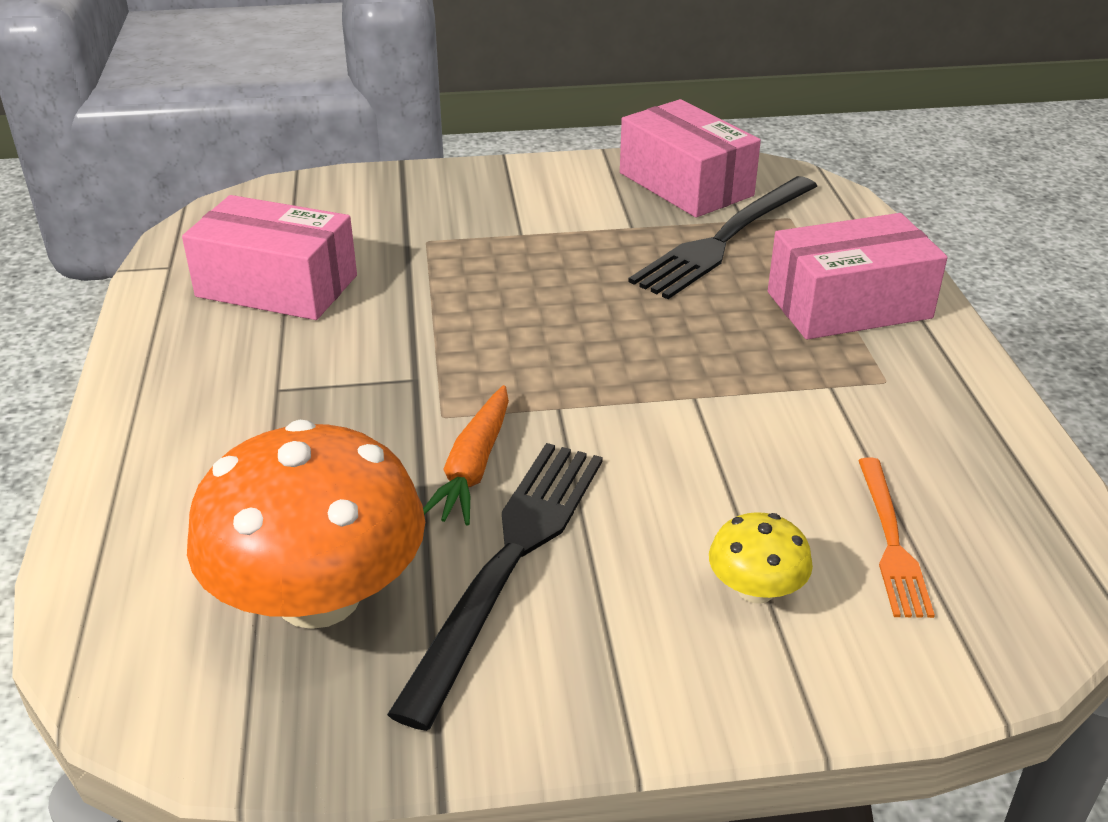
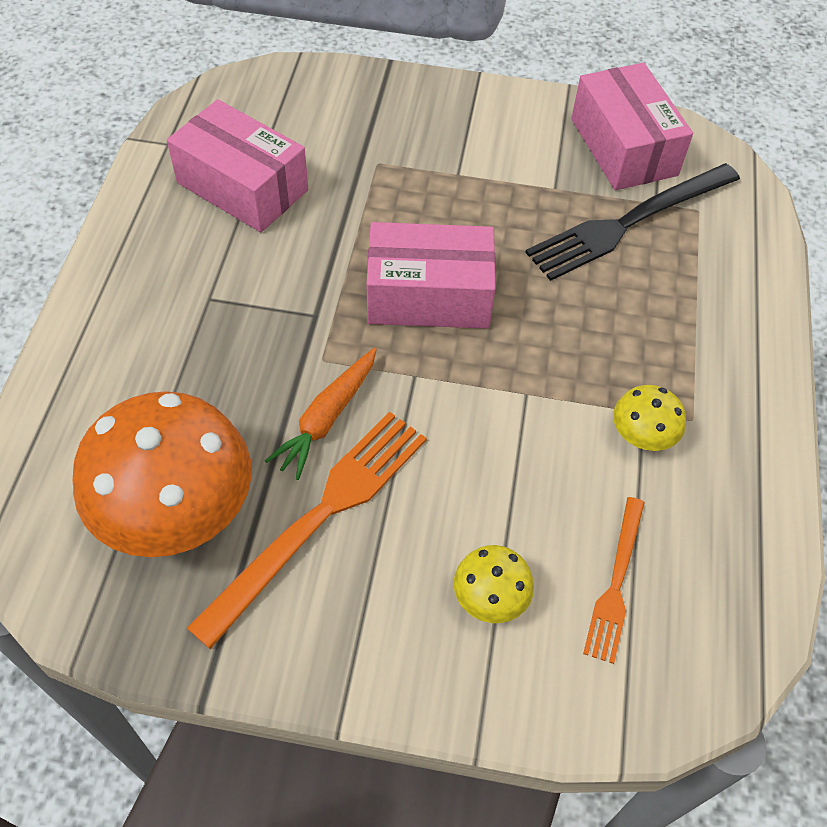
camera: 15 degrees right, 20 degrees up
black fork [387,443,603,731] -> orange fork [187,411,427,649]
pink box [768,213,948,339] -> pink box moved to [366,222,496,329]
none -> yellow mushroom [613,385,686,451]

